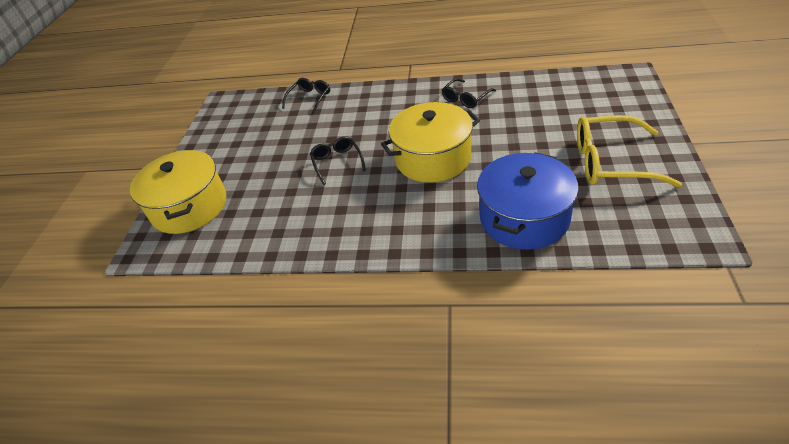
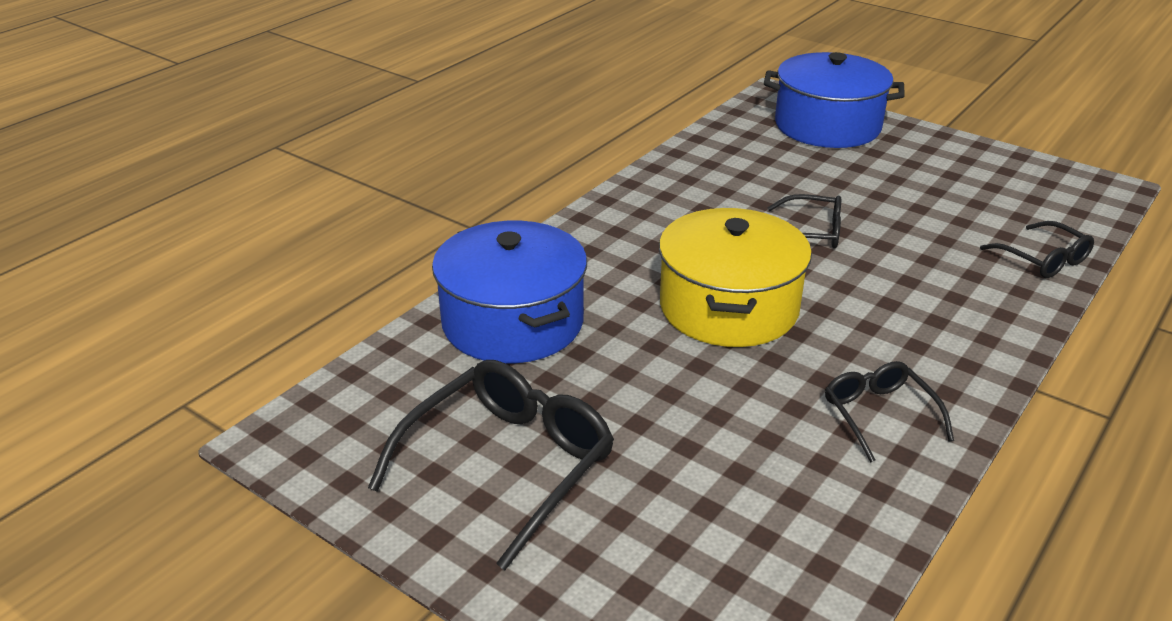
camera: 115 degrees right, 10 degrees down
yellow pot [130,150,226,234] -> blue pot [764,52,905,148]
yellow glasses [577,115,682,187] -> black glasses [368,360,614,570]

